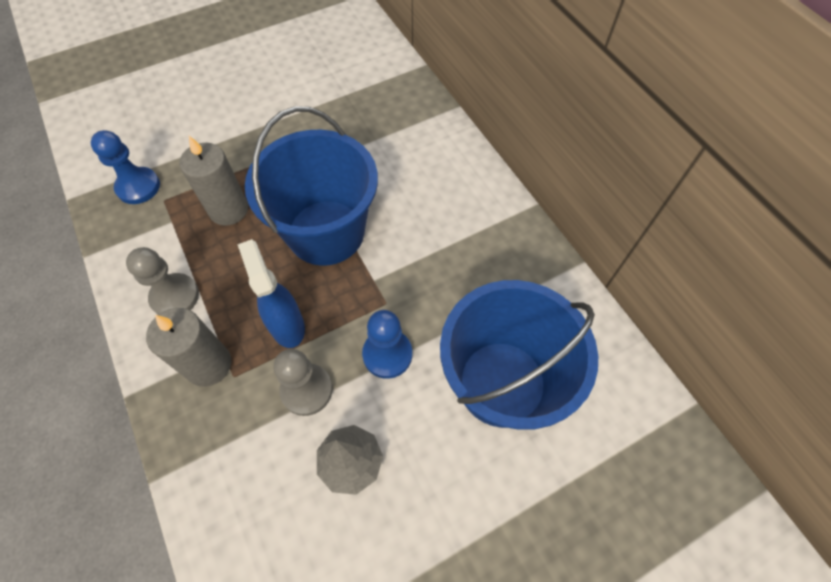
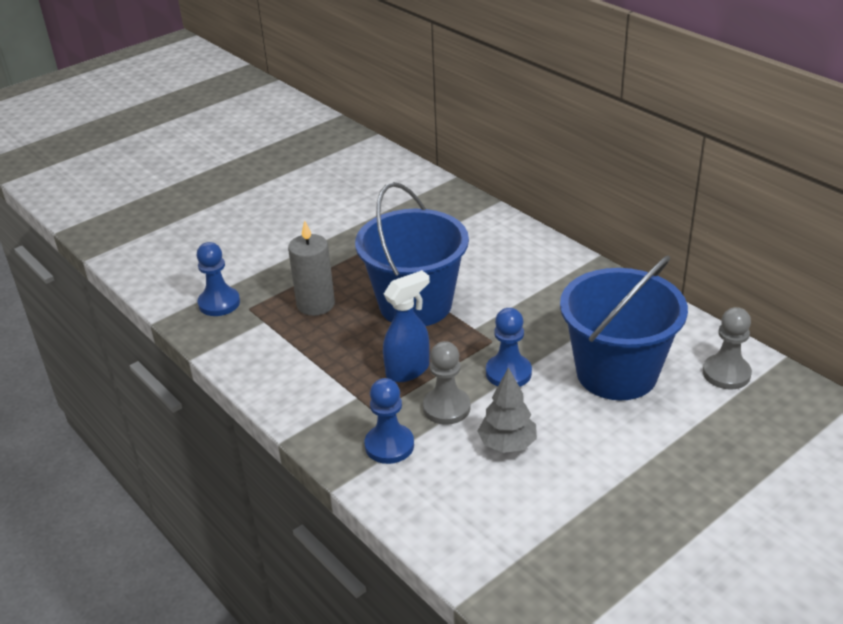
camera: 10 degrees left, 25 degrees down
grey pawn [126,247,199,315] -> grey pawn moved to [703,307,752,390]
grey candle [146,308,231,387] -> none
blue spray bottle [237,239,305,348] -> blue spray bottle turned 90 degrees clockwise [383,270,430,382]
none -> blue pawn [364,378,414,464]

